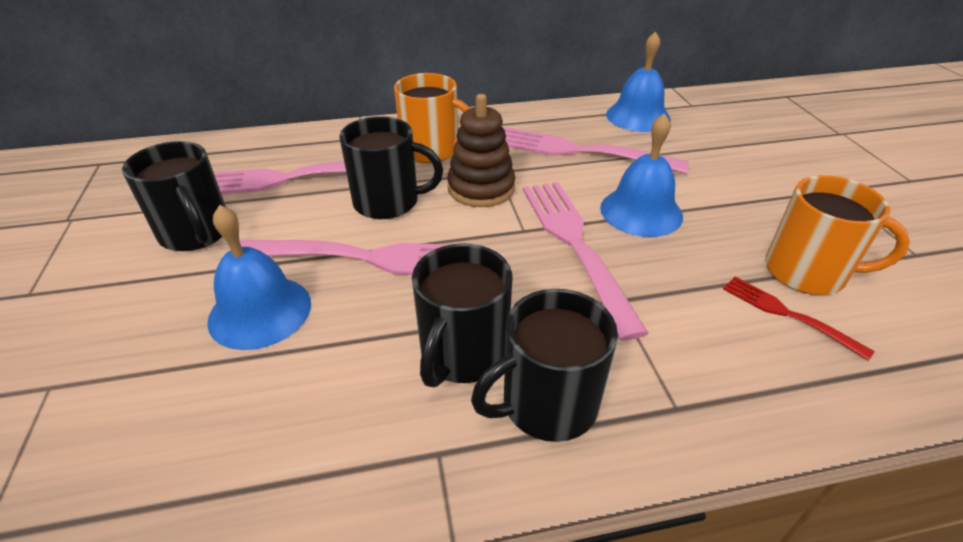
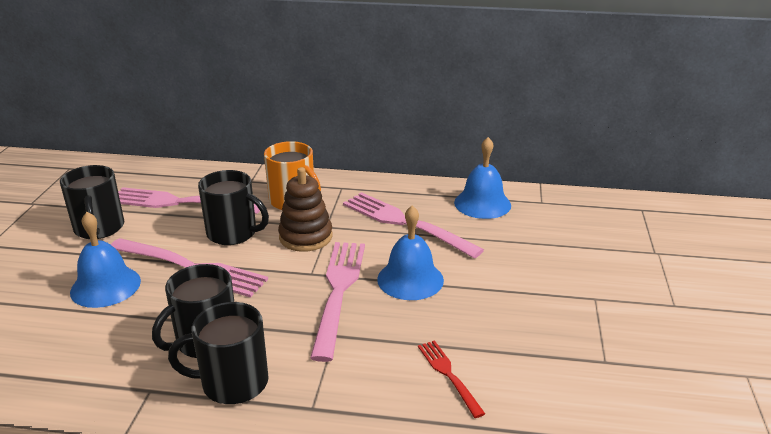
camera: 20 degrees right, 10 degrees down
orange mug [765,175,910,295] -> none

